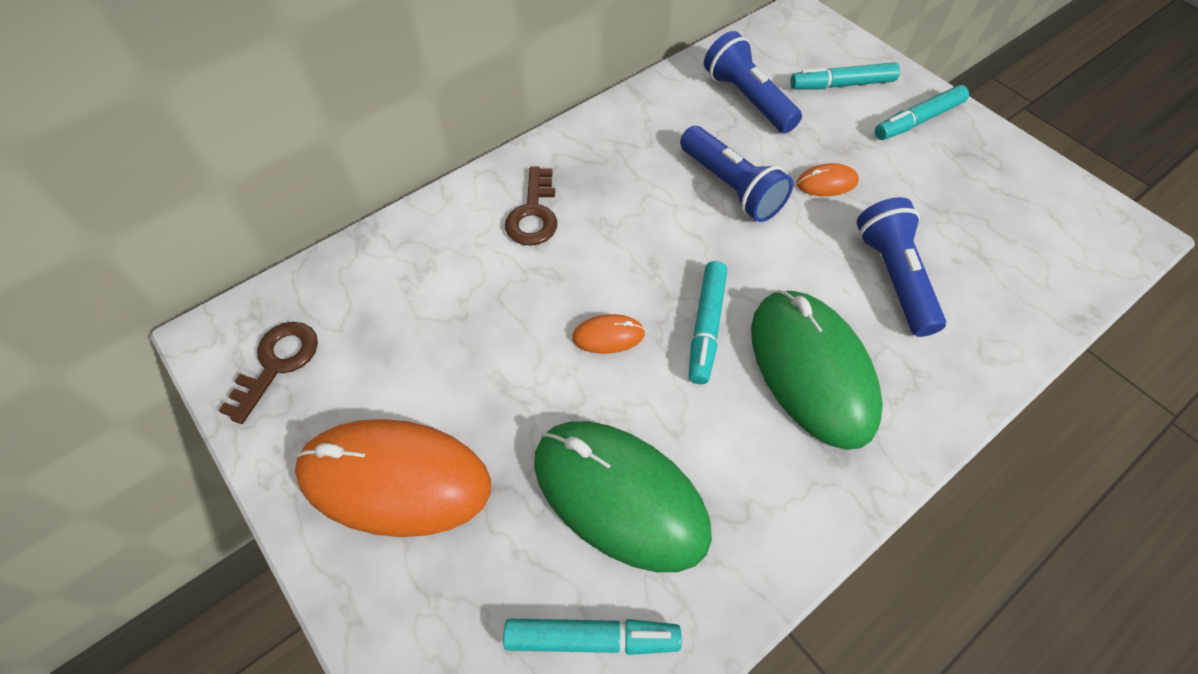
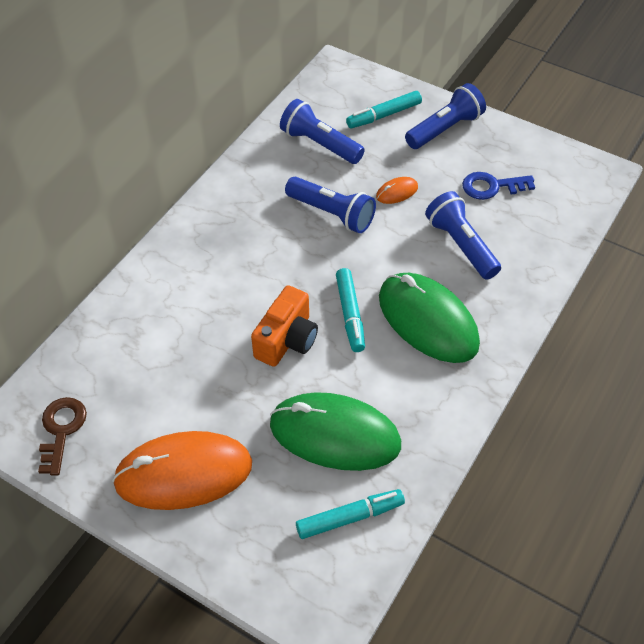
camera: 20 degrees left, 5 degrees down
brown key [505,167,557,246] -> none
orange mouse [572,314,645,354] -> orange camera [251,285,318,367]
turquoise marker [875,85,969,140] -> blue flashlight [405,83,486,149]
none -> blue key [462,172,535,200]

